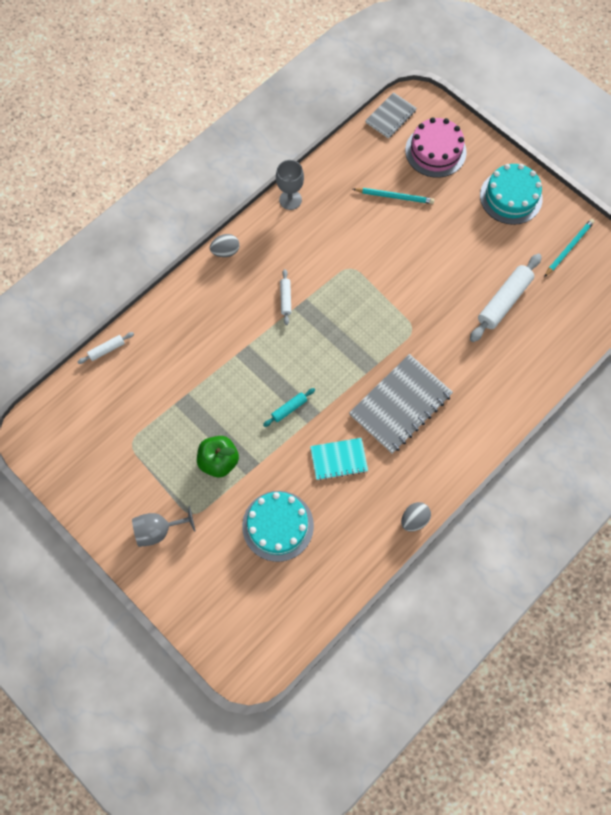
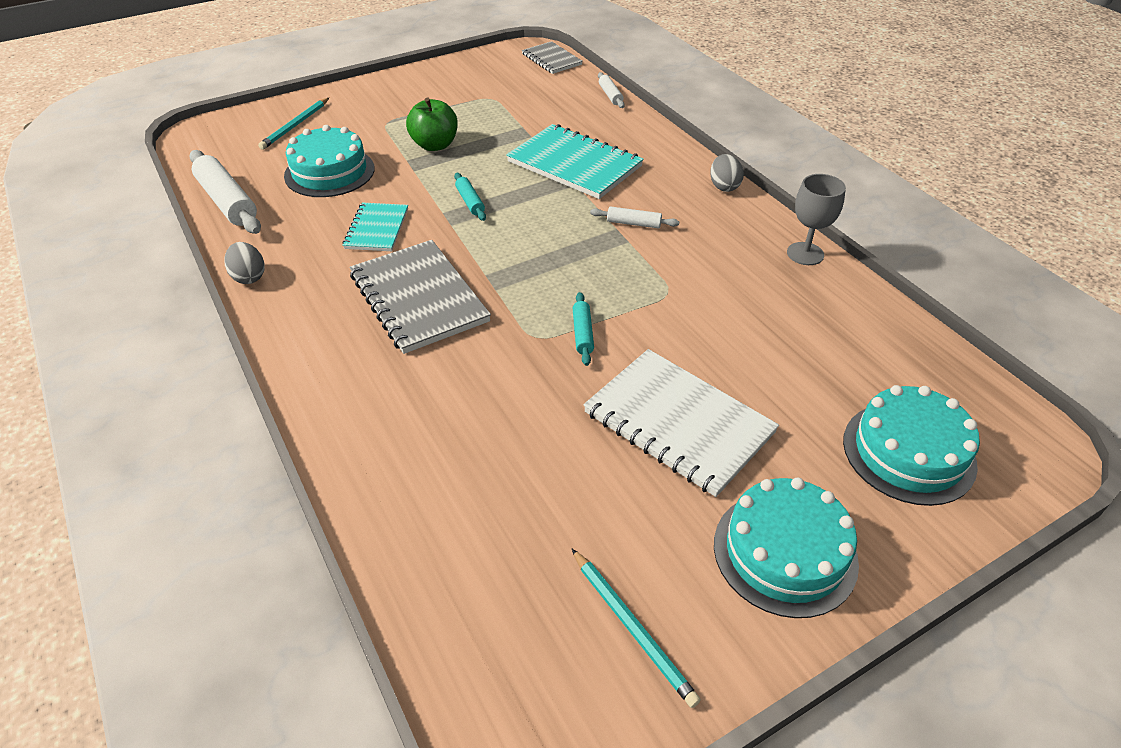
camera: 105 degrees right, 25 degrees down
grey goblet [132,506,195,547] -> none
turquoise pencil [353,188,434,204] -> turquoise pencil moved to [258,98,329,150]
grey notebook [365,92,417,139] -> grey notebook moved to [522,41,583,74]
pink cake [405,117,467,178] -> turquoise cake [843,385,980,506]
white rolling pin [470,253,542,342] -> white rolling pin moved to [189,150,261,234]
none -> turquoise notebook [506,124,644,199]
none -> turquoise rolling pin [573,292,594,366]
none -> white notebook [583,349,779,497]

